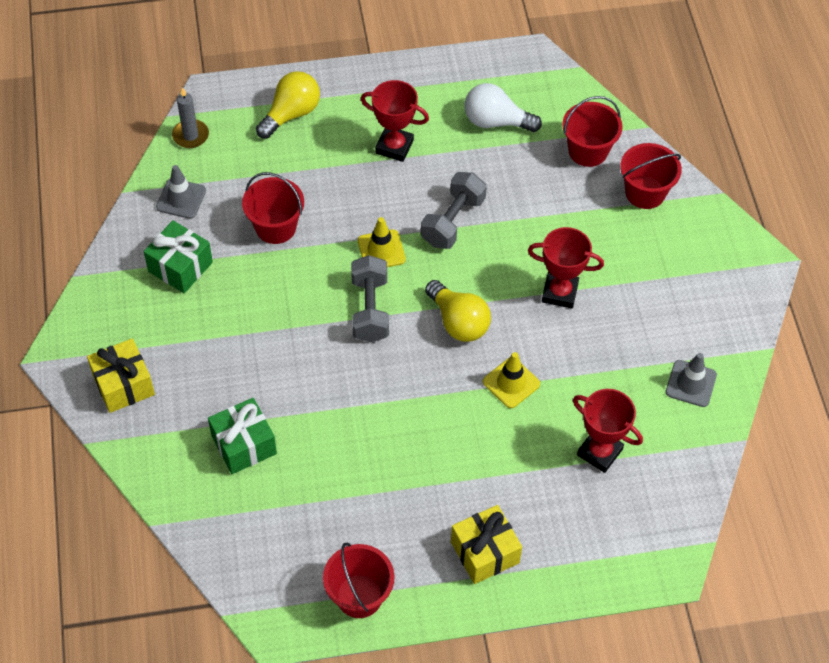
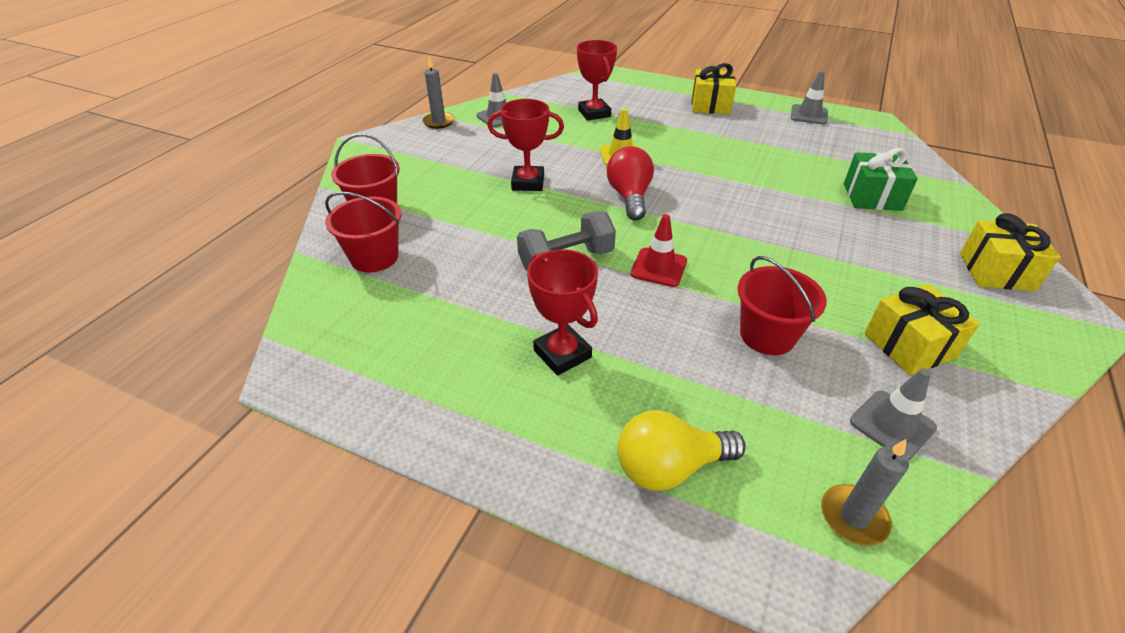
camera: 145 degrees left, 15 degrees down
green gift [144,221,213,293] -> yellow gift [865,284,980,375]
red bucket [323,542,394,618] -> grey traffic cone [791,71,828,124]
grey dumbbell [351,255,389,342] -> none
yellow traffic cone [358,217,406,267] -> red traffic cone [630,214,687,287]
yellow light bulb [425,280,491,342] -> red light bulb [607,146,654,220]
white light bulb [464,83,542,132] -> none
red trophy [528,227,604,308] -> red trophy turned 45 degrees counterclockwise [487,99,564,191]
none -> grey candle [422,56,455,129]

